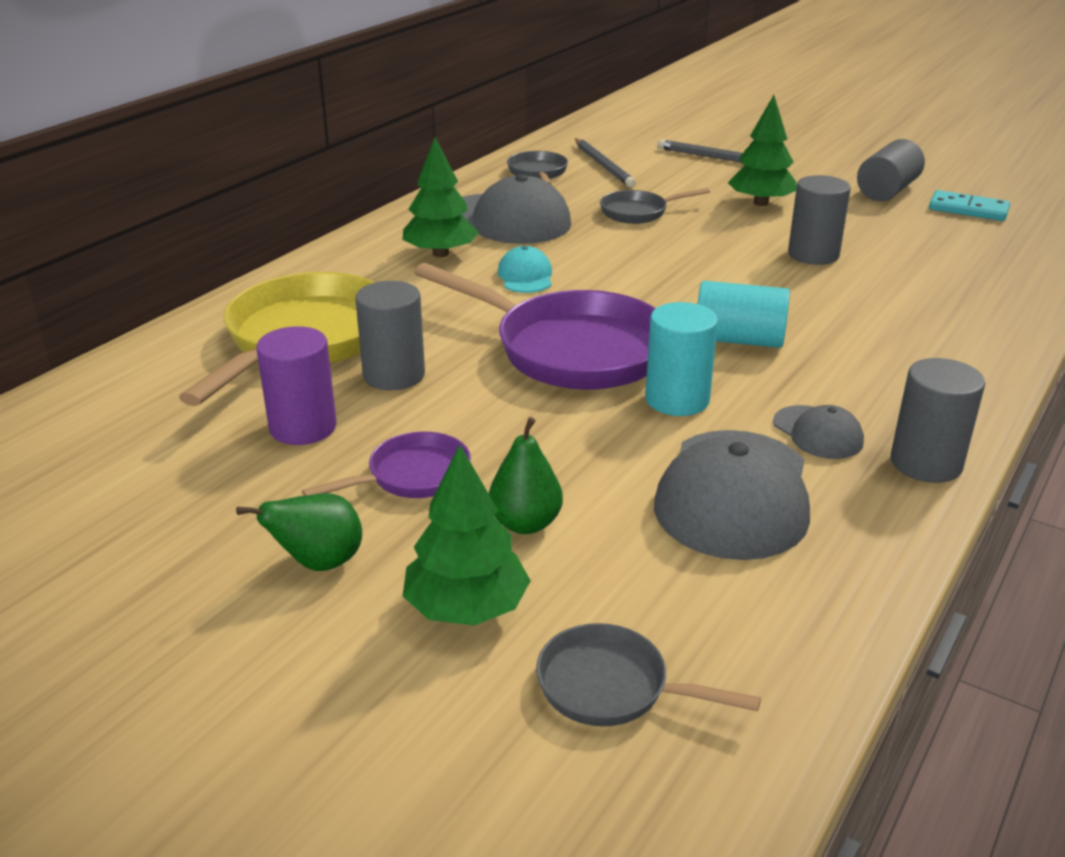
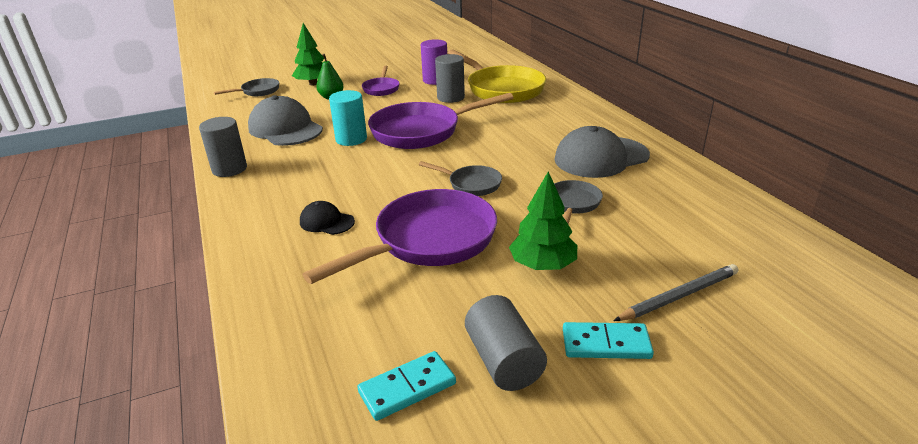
camera: 125 degrees right, 0 degrees up
green pear [236,493,362,571] -> none
green tree [403,137,479,257] -> none
turquoise cap [498,246,552,293] -> none
grey pan [507,151,568,185] -> grey pan moved to [419,161,502,196]
grey pencil [575,138,636,188] -> none
turquoise cylinder [698,281,790,348] -> none
grey cap [773,405,864,459] -> none
grey cylinder [788,175,851,265] -> purple pan [302,189,497,284]
none -> black cap [300,201,355,235]
none -> turquoise domino [563,322,654,359]

